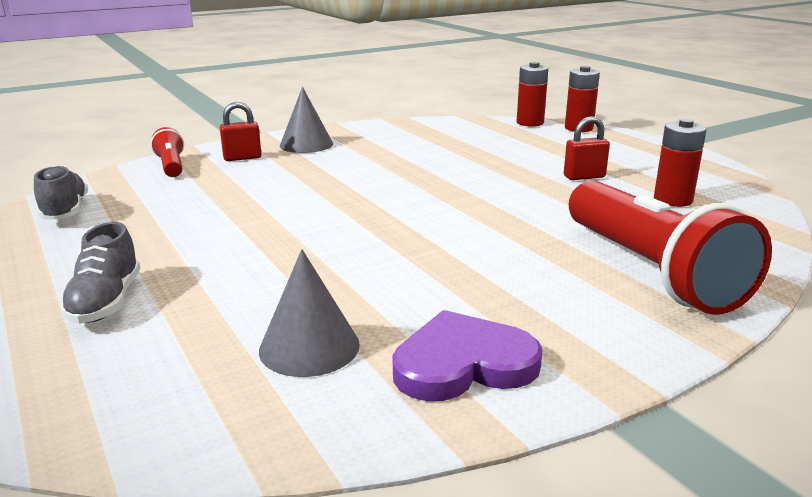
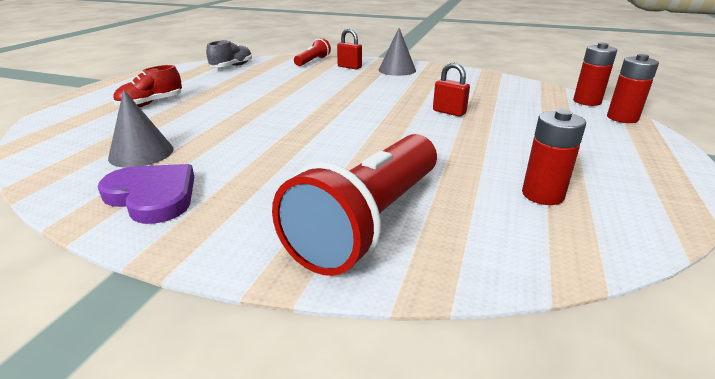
camera: 50 degrees right, 5 degrees up
grey shoe [60,222,140,324] -> red shoe [113,65,182,107]
red padlock [564,116,610,180] -> red padlock moved to [433,62,470,117]

